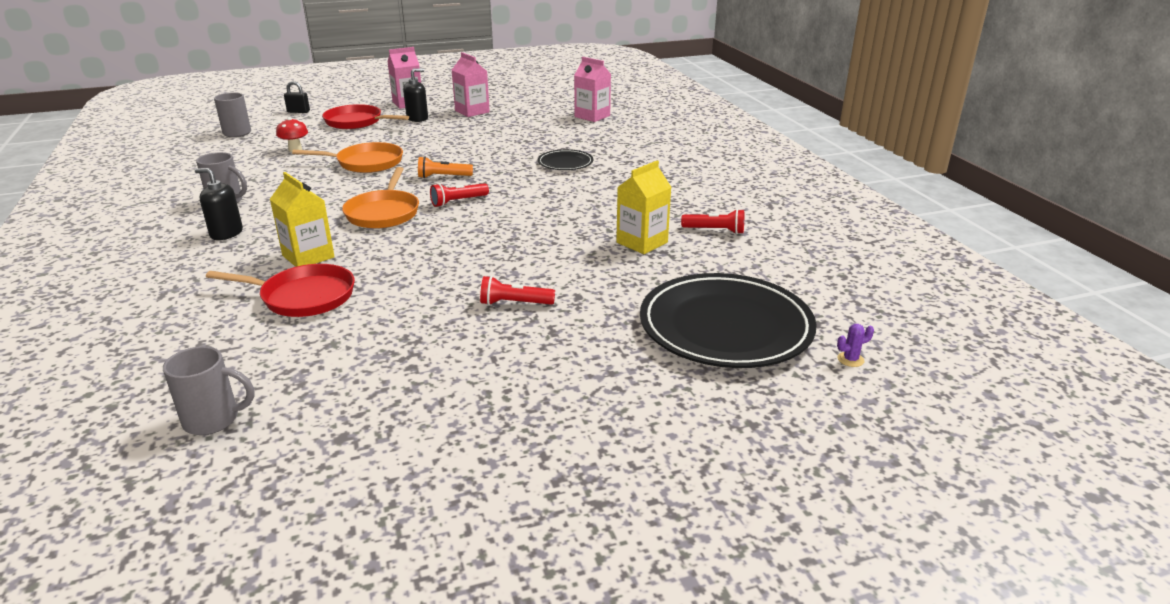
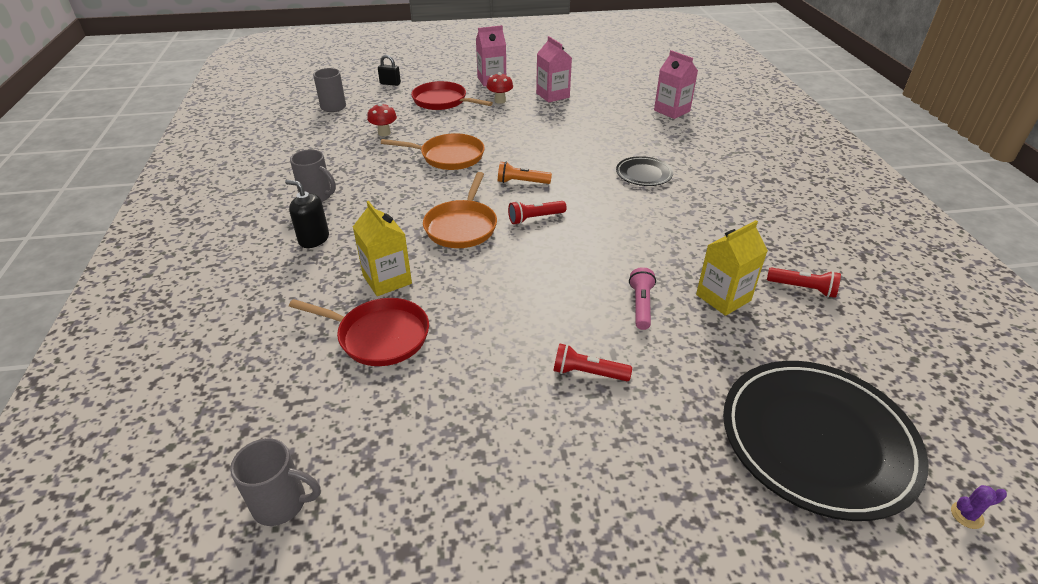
camera: 10 degrees right, 10 degrees up
black soap dispenser [403,68,428,122] -> red mushroom [487,72,513,104]
none -> pink flashlight [629,267,656,330]

